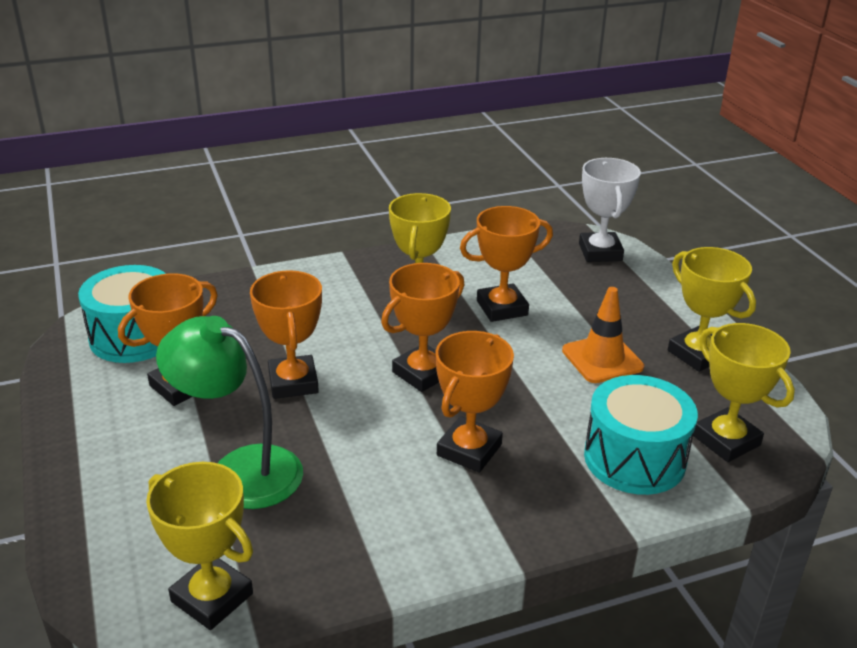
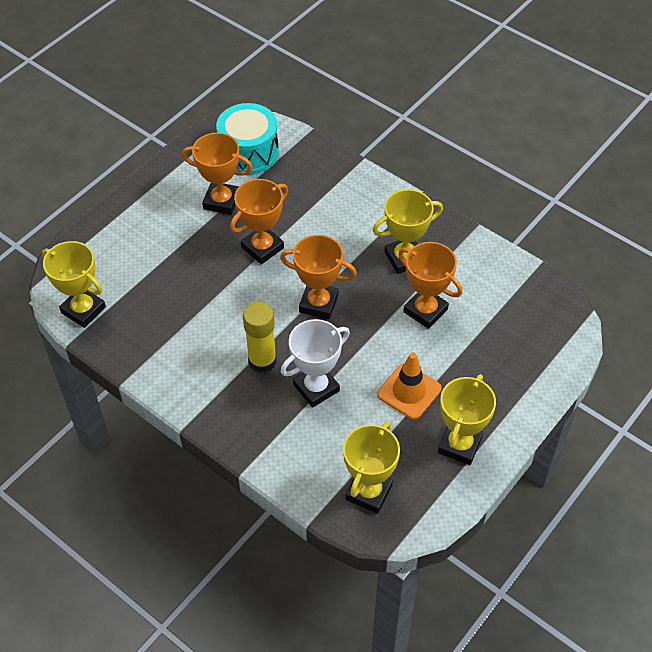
camera: 60 degrees right, 20 degrees up
yellow trophy [146,462,253,630] -> yellow trophy turned 60 degrees counterclockwise [42,241,106,328]
green lamp [156,316,303,509] -> none
orange trophy [436,331,514,473] -> yellow glue stick [243,302,277,373]
white trophy [579,158,641,262] -> white trophy moved to [281,319,350,408]
turquoise drum [584,375,698,495] -> none

